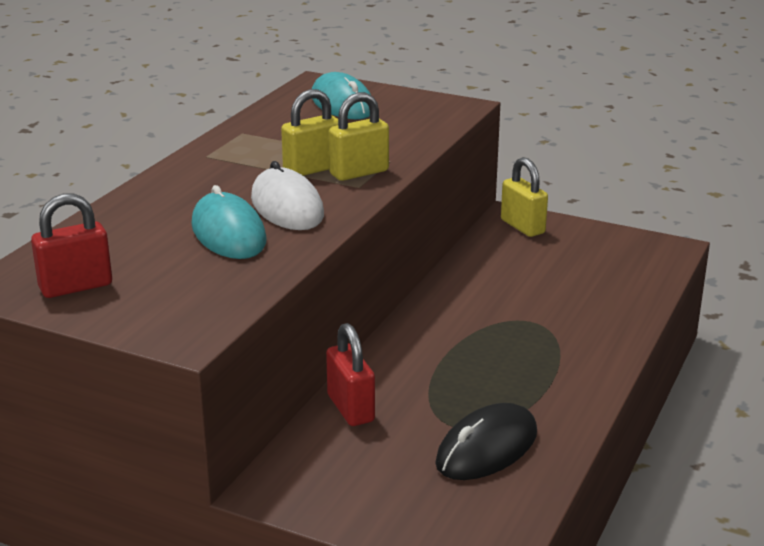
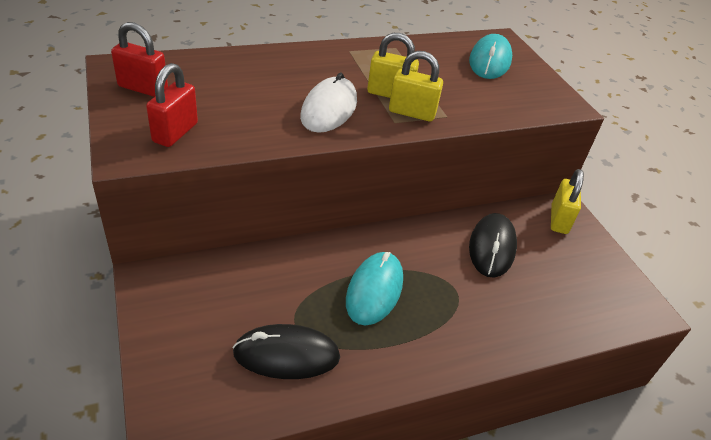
camera: 40 degrees right, 15 degrees up
turquoise mouse [191,185,267,259] -> turquoise mouse moved to [346,252,403,325]
red padlock [326,323,375,426] -> red padlock moved to [146,63,198,147]
none -> black mouse [469,213,517,278]

